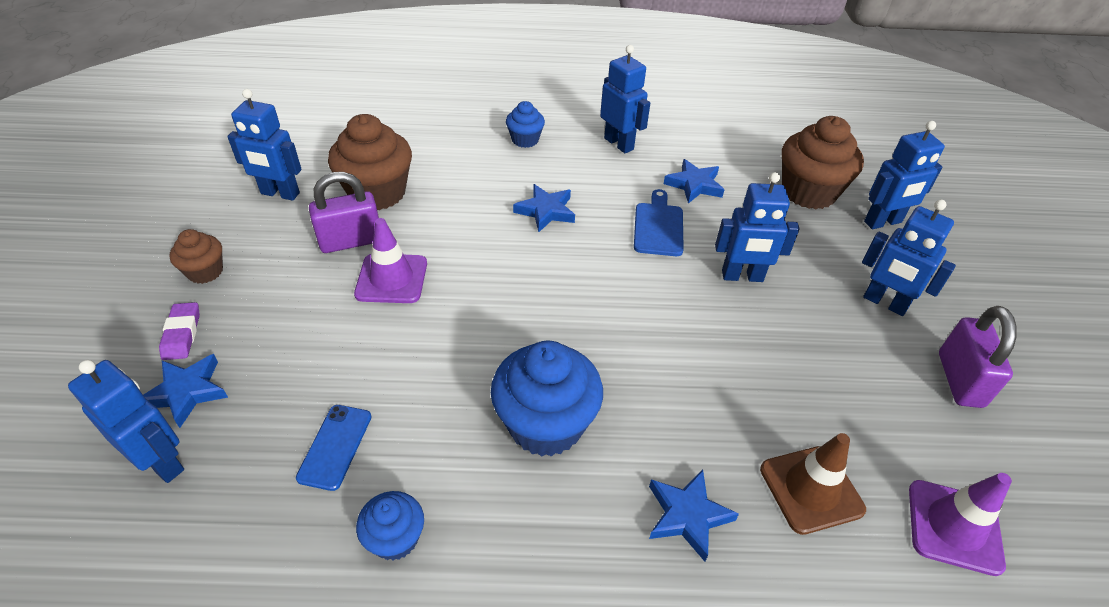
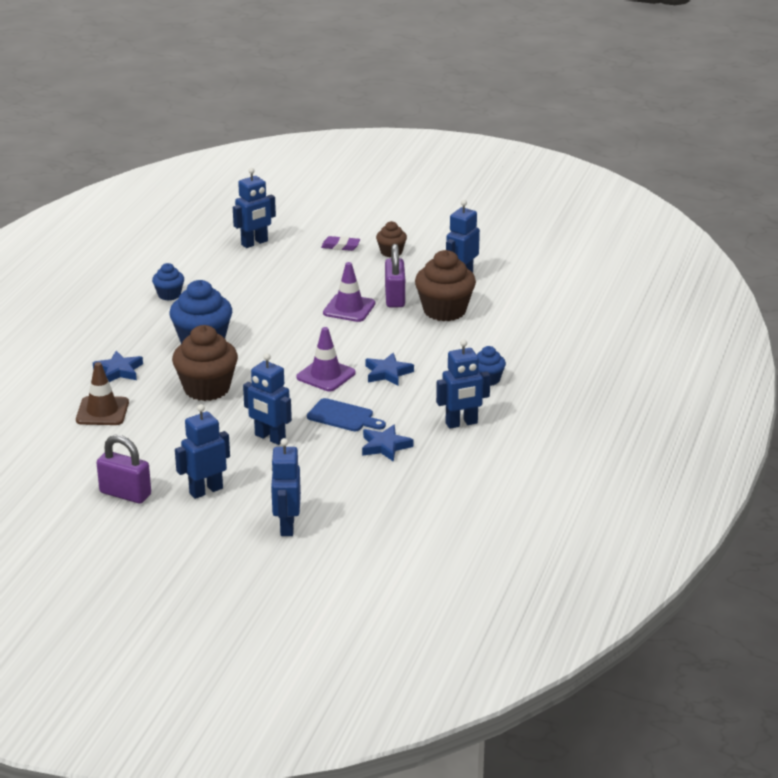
camera: 110 degrees right, 15 degrees down
blue star [143,354,228,428] -> none
blue phone [296,405,372,491] -> none
blue robot [715,172,800,282] -> blue robot turned 75 degrees counterclockwise [243,353,292,445]
brown cupcake [782,116,864,209] -> brown cupcake moved to [172,325,238,401]
purple traffic cone [909,473,1012,576] -> purple traffic cone moved to [296,327,356,391]

